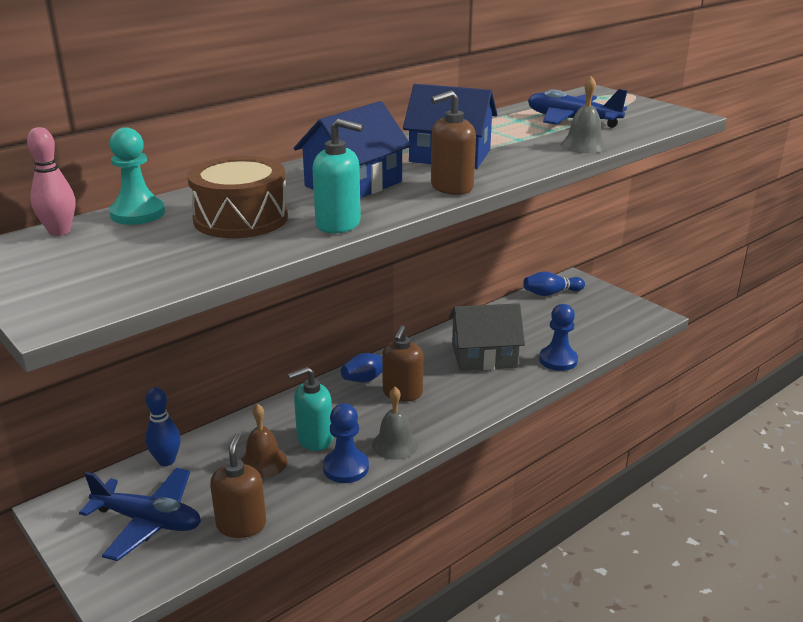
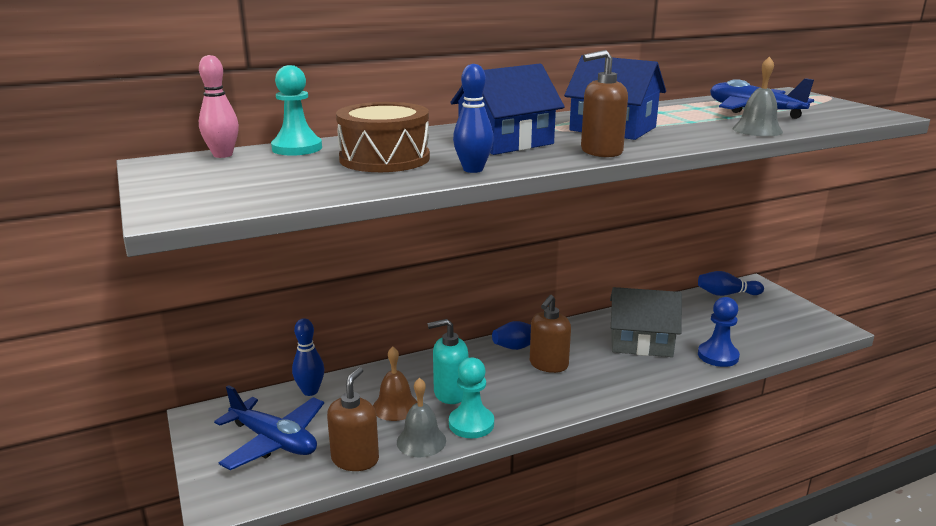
camera: 15 degrees right, 5 degrees down
turquoise soap dispenser [313,119,363,233] -> blue bowling pin [453,64,494,173]
blue pawn [323,403,369,483] -> turquoise pawn [449,357,494,438]
grey bell [372,387,418,460] -> grey bell moved to [397,378,446,457]

